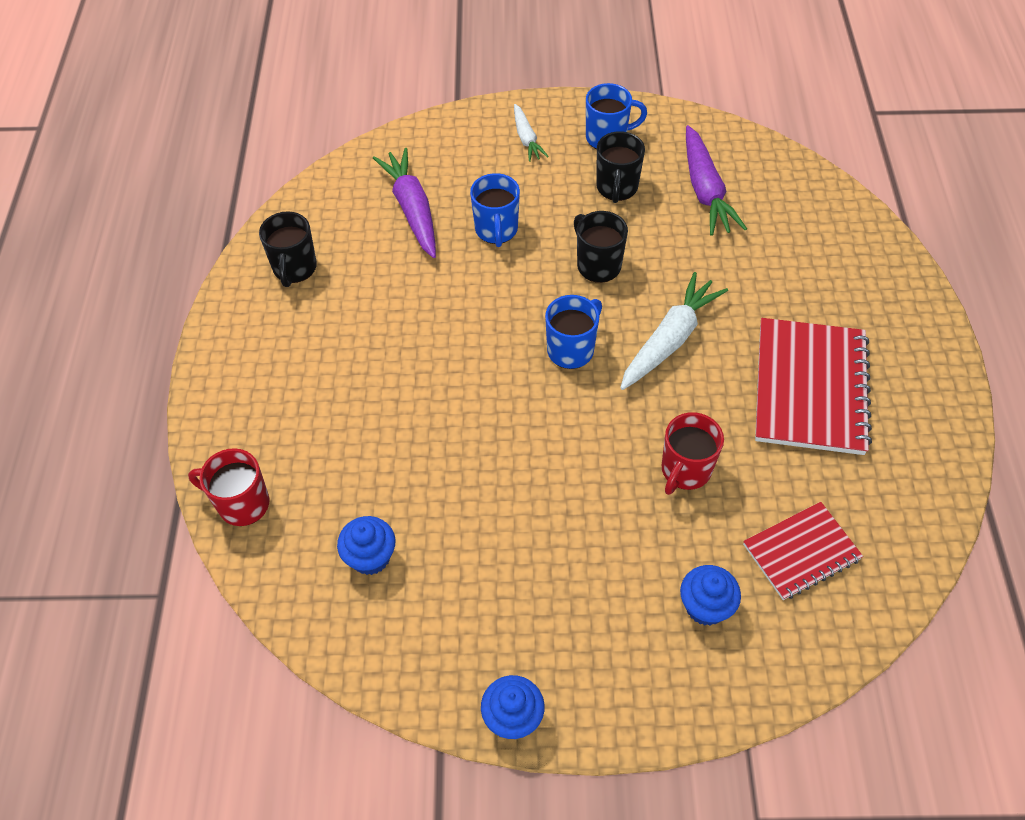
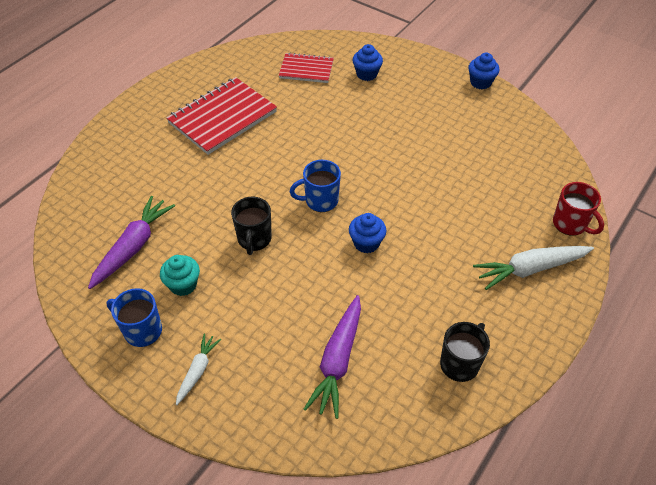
camera: 145 degrees left, 5 degrees down
blue cupcake [337,516,396,575] -> blue cupcake moved to [349,213,386,253]
blue mug [470,173,520,247] -> none
black mug [596,131,645,203] -> turquoise cupcake [160,255,200,296]
white carrot [620,272,728,390] -> white carrot moved to [473,246,594,290]
red mug [662,412,724,495] -> none

